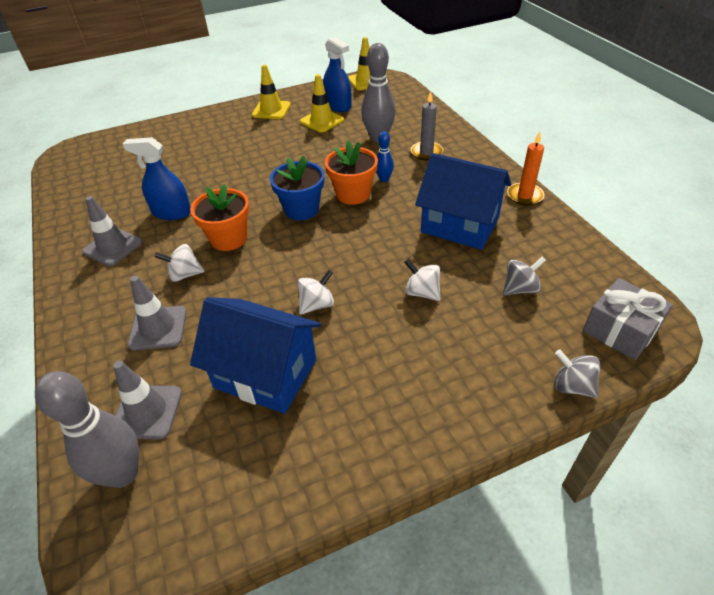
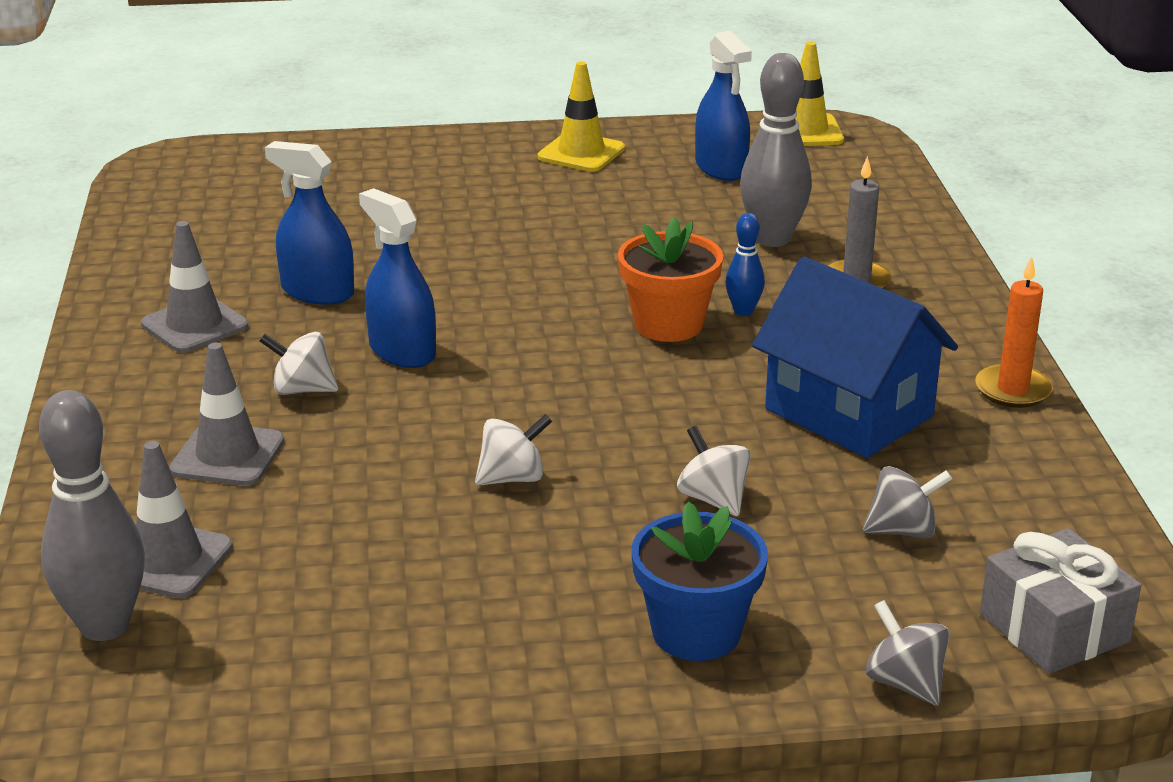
camera: 15 degrees right, 15 degrees down
orange flower pot [190,184,250,251] -> blue spray bottle [359,188,436,368]
blue house [190,297,321,414] -> none
blue flower pot [270,156,324,220] -> blue flower pot moved to [631,501,768,661]
yellow traffic cone [300,74,344,133] -> none

